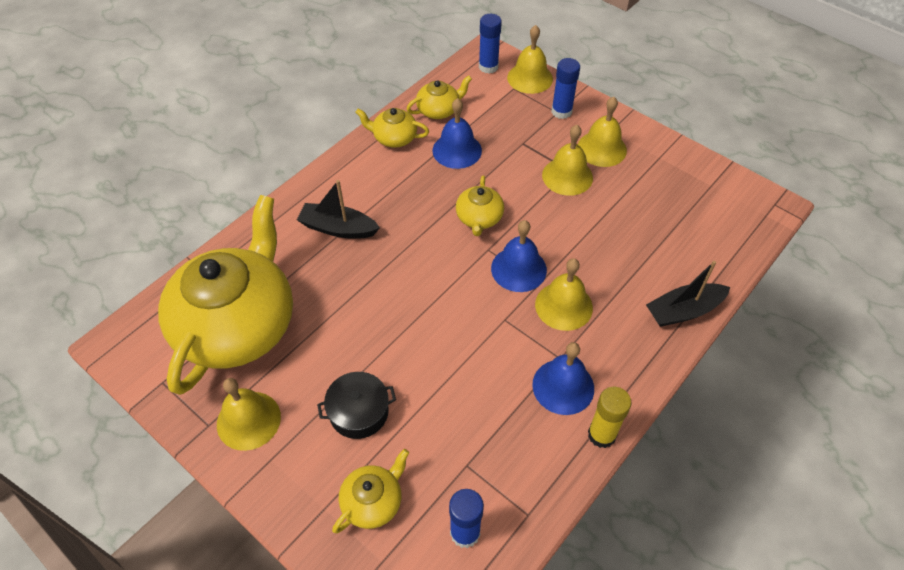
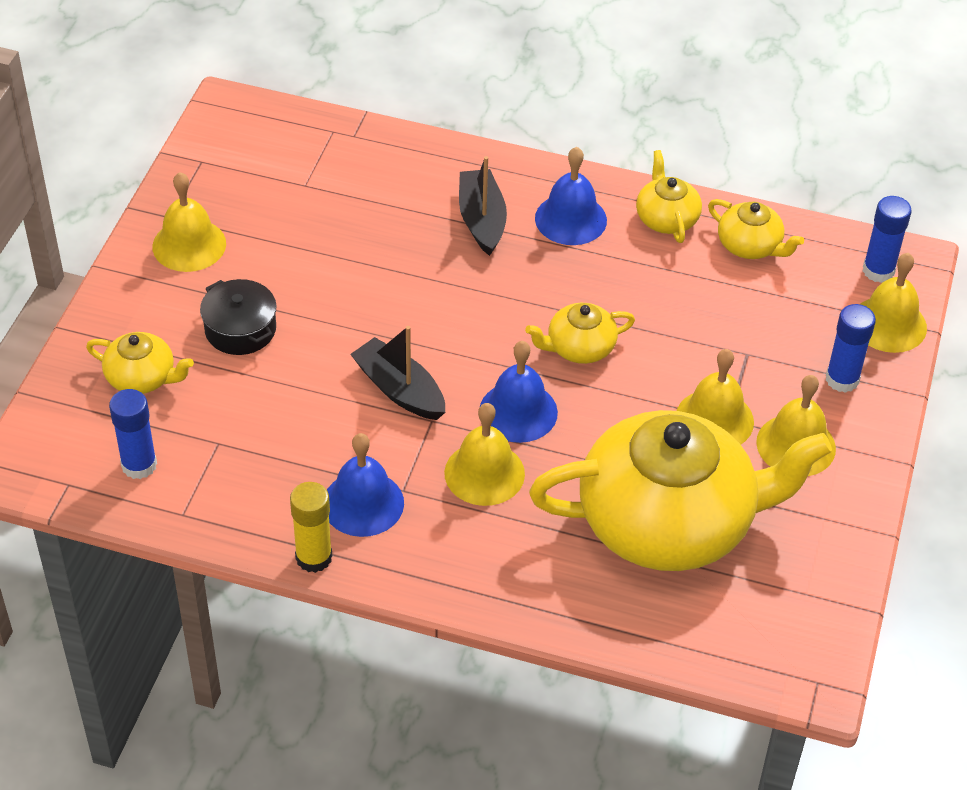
camera: 65 degrees right, 5 degrees down
yellow teapot [158,195,293,395] -> yellow teapot moved to [529,410,832,571]
blue bell [432,98,482,169] -> blue bell moved to [535,147,607,245]
black boat [646,261,730,327] -> black boat moved to [350,326,445,420]

